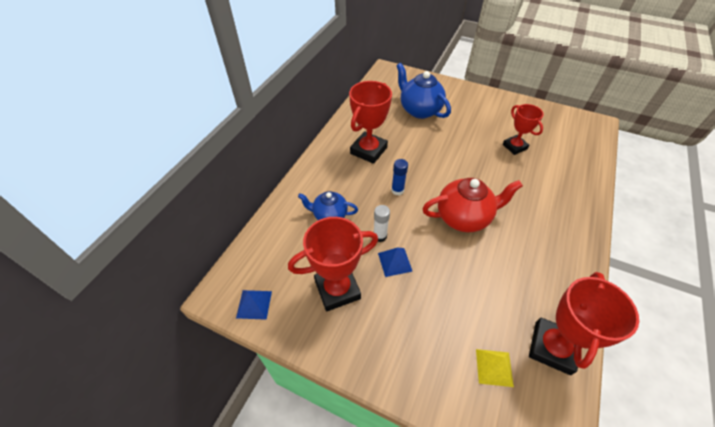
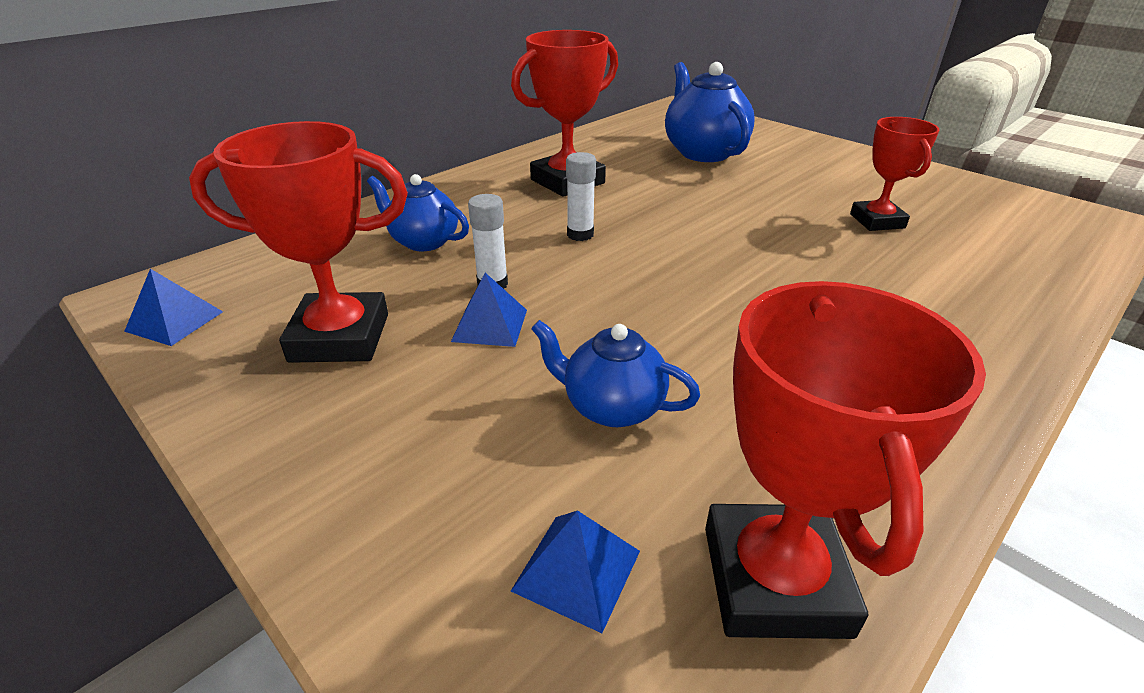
camera: 20 degrees right, 15 degrees down
blue glue stick [391,159,408,196] -> white glue stick [566,152,596,241]
red teapot [422,178,523,232] -> none
yellow pyramid [476,349,514,387] -> blue pyramid [511,510,640,633]
red trophy [529,272,639,375] -> red trophy turned 45 degrees counterclockwise [705,281,986,639]
none -> blue teapot [531,320,700,427]

